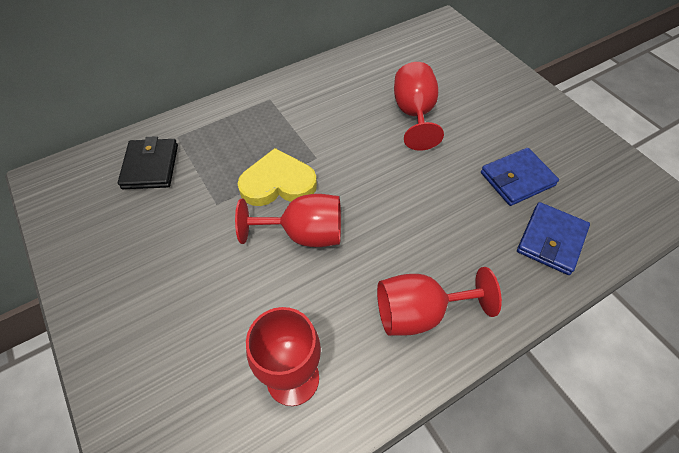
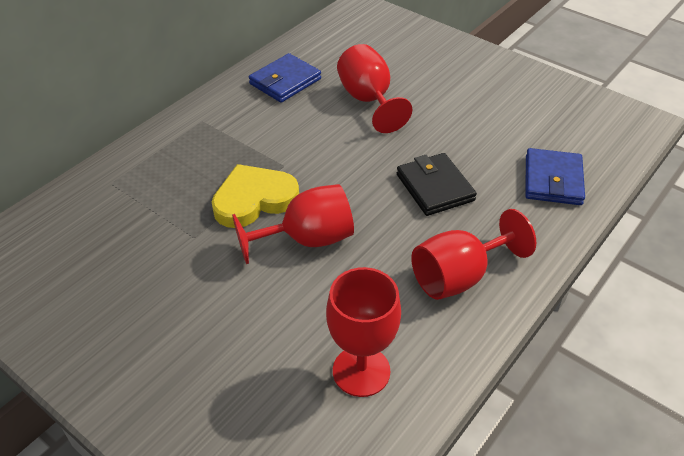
camera: 20 degrees left, 10 degrees down
black wallet [118,136,178,189] -> black wallet moved to [397,153,477,216]
blue wallet [481,148,559,206] -> blue wallet moved to [249,53,321,103]

